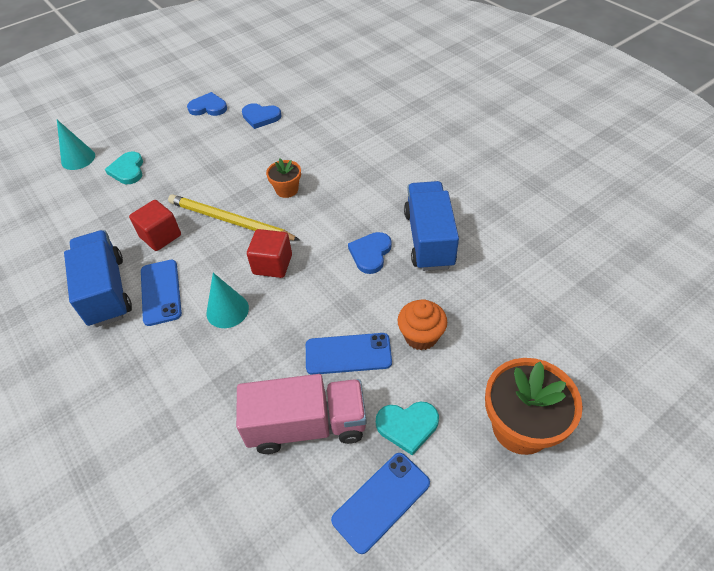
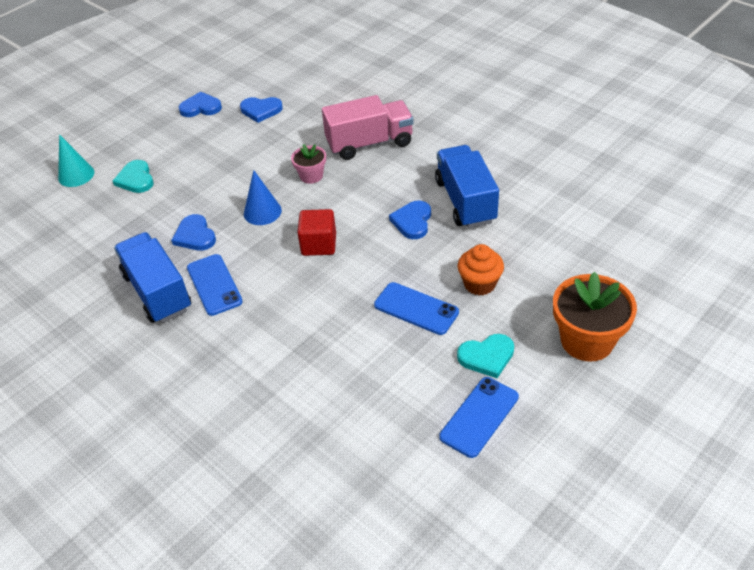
camera: 10 degrees left, 5 degrees down
red cube [129,200,181,251] -> blue heart [171,214,216,251]
yellow pencil [168,194,300,241] -> blue cone [244,170,282,225]
turquoise cone [207,273,249,328] -> none
pink truck [236,374,367,454] -> pink truck moved to [322,95,414,160]
orange flower pot [266,159,301,198] -> pink flower pot [291,144,326,184]
blue phone [306,333,392,375] -> blue phone turned 45 degrees clockwise [374,282,459,335]

